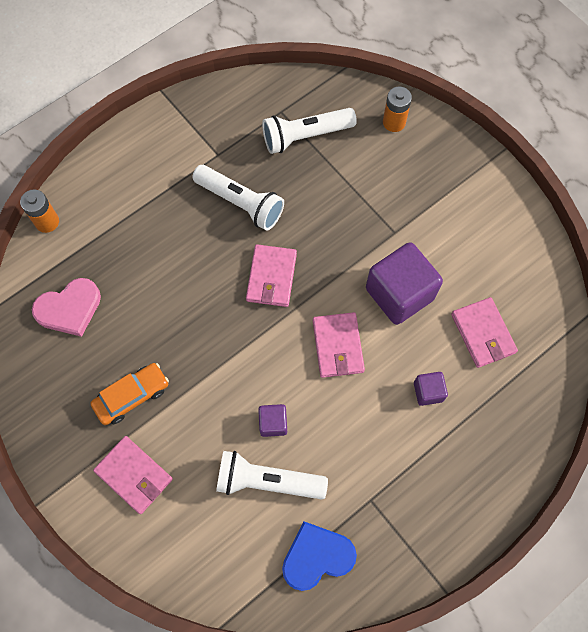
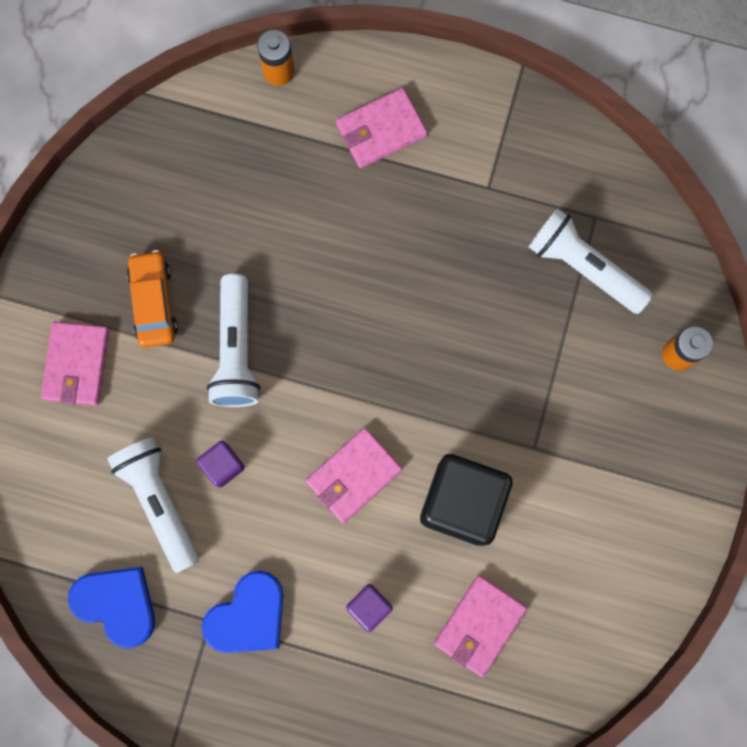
camera: 55 degrees right, 10 degrees up
pink heart [32,278,101,337] -> none
orange car [91,363,169,425] -> orange car turned 120 degrees counterclockwise [127,250,178,348]
white flashlight [192,165,284,231] -> white flashlight moved to [207,274,260,407]
pink wallet [246,244,297,307] -> pink wallet moved to [336,88,427,168]
purple cube [366,242,443,325] -> black cube [420,454,513,546]
none -> blue heart [202,571,283,653]

